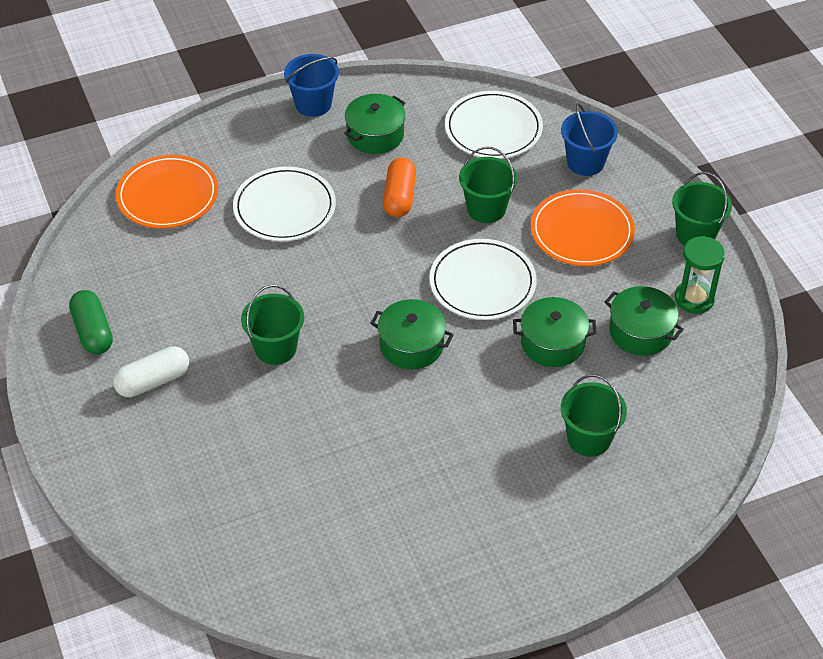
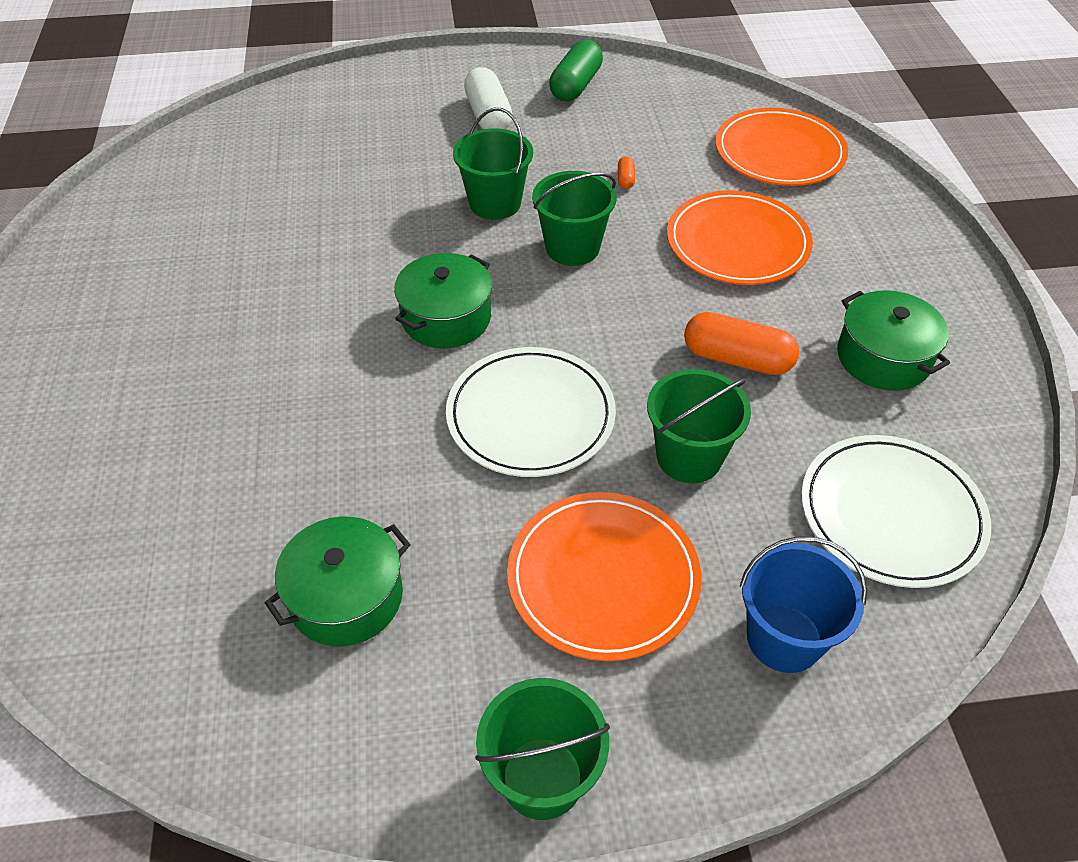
camera: 105 degrees right, 0 degrees up
green capsule [69,290,113,354] -> green capsule turned 60 degrees counterclockwise [549,40,603,102]
white plate [233,166,336,241] -> orange plate [667,190,813,285]
blue bucket [284,54,339,117] -> none
green pot [513,297,597,367] -> none
green bucket [561,375,627,457] -> green bucket moved to [532,171,617,266]
green hourglass [675,236,725,314] -> none
none -> orange capsule [618,156,635,189]

